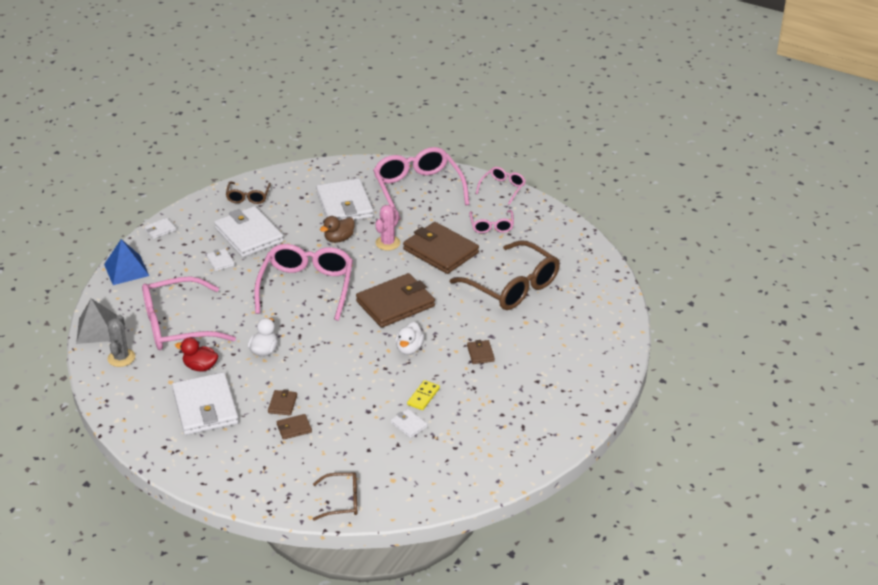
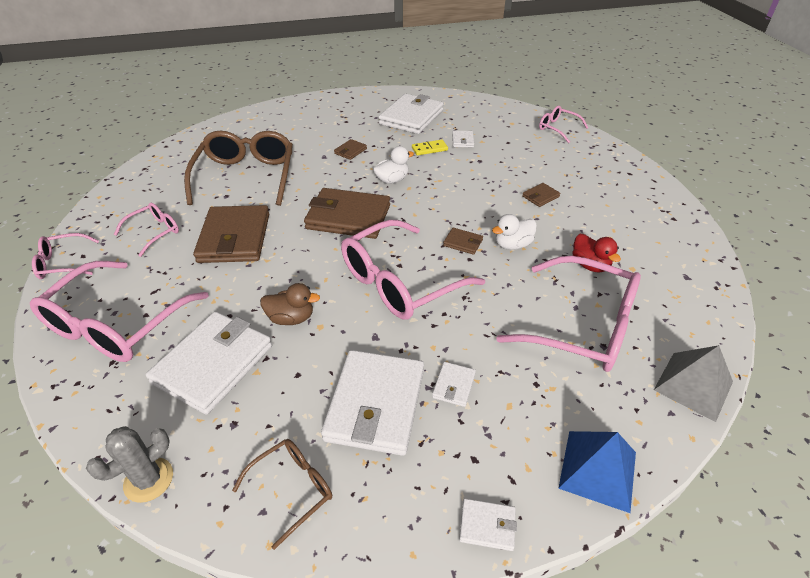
camera: 135 degrees left, 5 degrees up
grey cactus [107,315,135,367] -> grey cactus moved to [86,426,173,503]
white wallet [172,372,239,435] -> white wallet moved to [378,94,444,134]
brown wallet [277,414,312,440] -> brown wallet moved to [443,228,483,255]
brown glasses [313,472,357,521] -> pink glasses [539,106,588,143]
pink cactus [375,205,400,251] -> none

